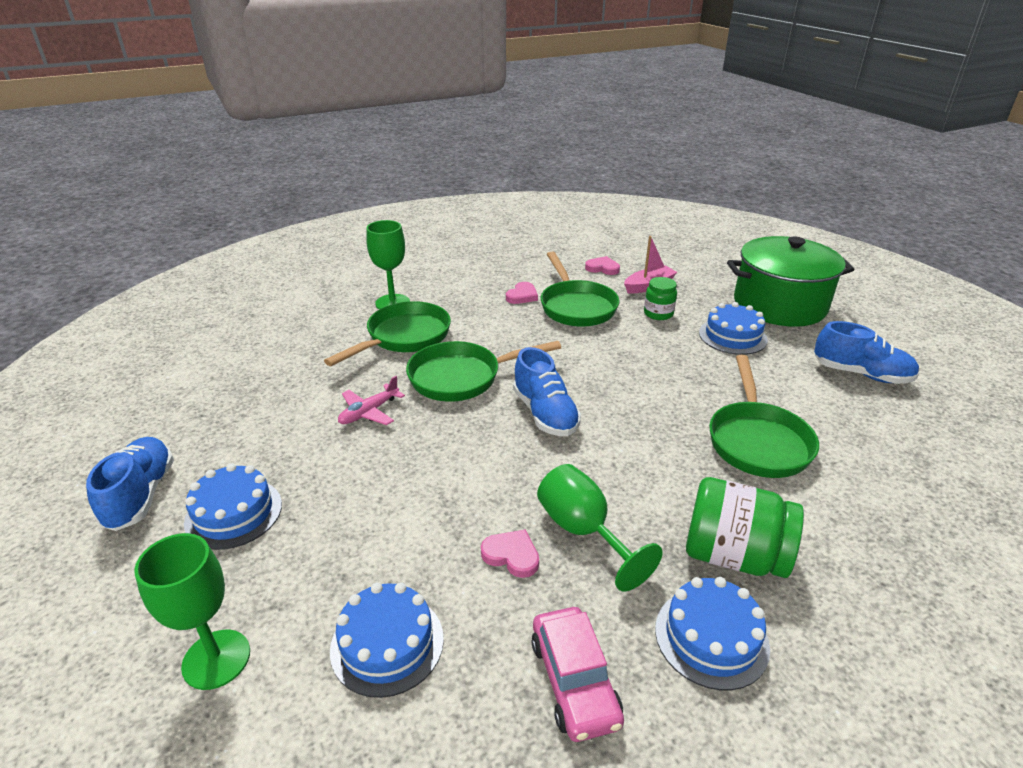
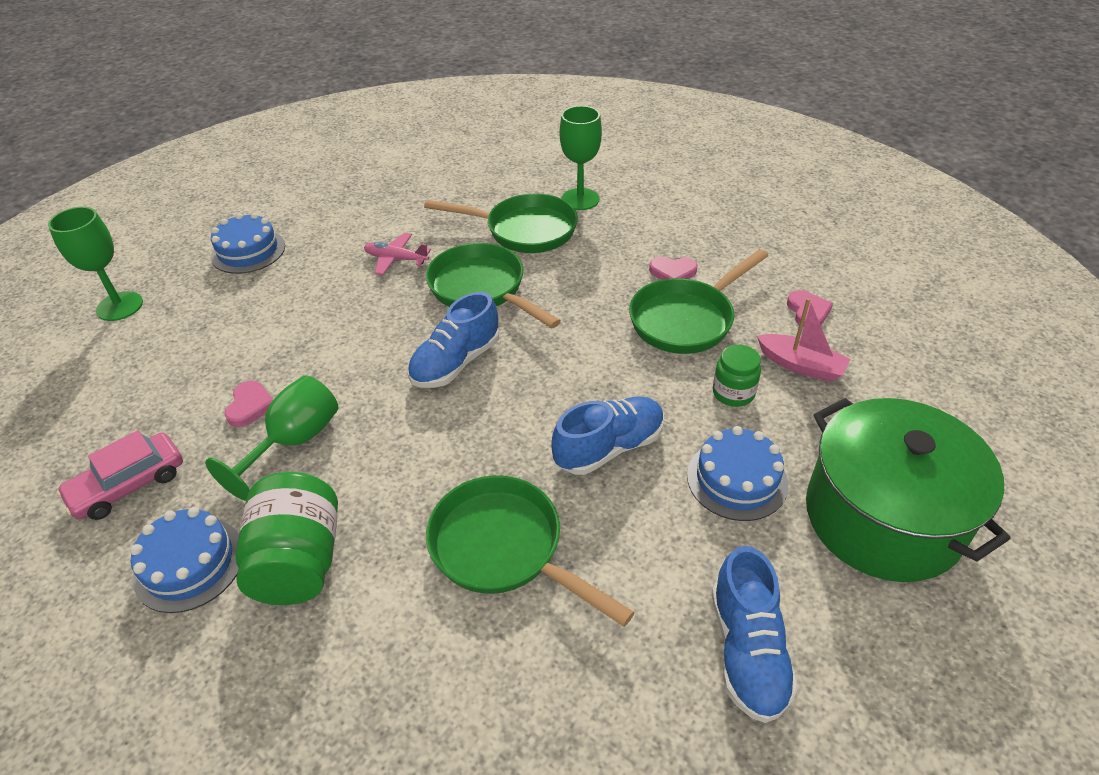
camera: 65 degrees right, 10 degrees up
blue shoe [86,437,174,531] -> blue shoe moved to [551,397,664,475]
blue cake [330,583,444,698] -> none
green pan [709,355,819,478] -> green pan turned 60 degrees clockwise [426,475,635,627]

